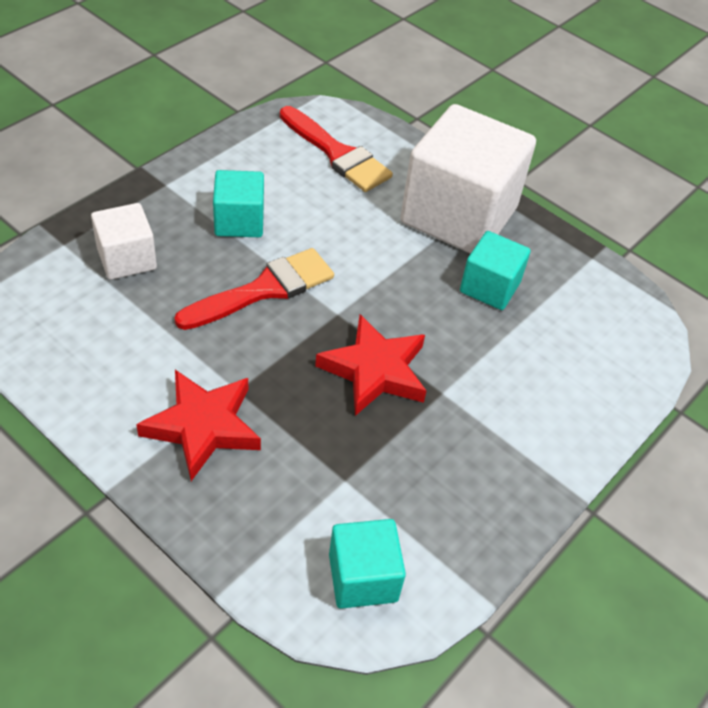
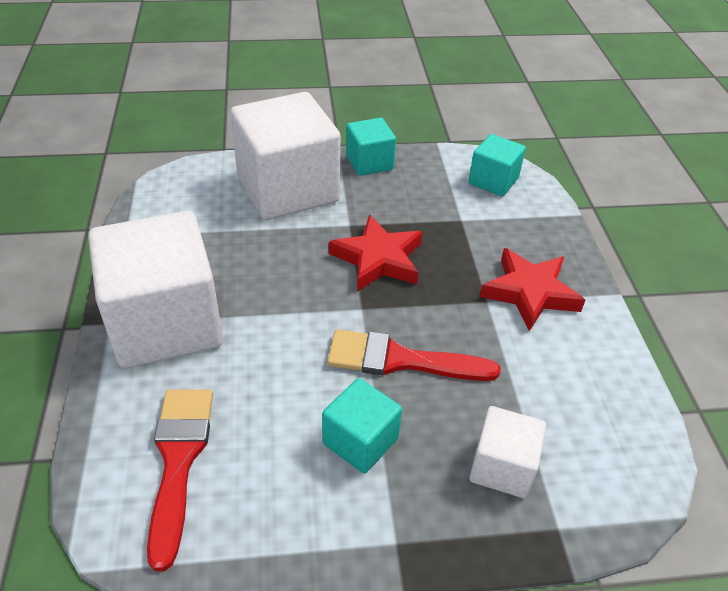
camera: 135 degrees left, 5 degrees down
turquoise cube [460,231,531,310] -> turquoise cube moved to [346,118,396,176]
none -> white cube [230,92,341,220]

